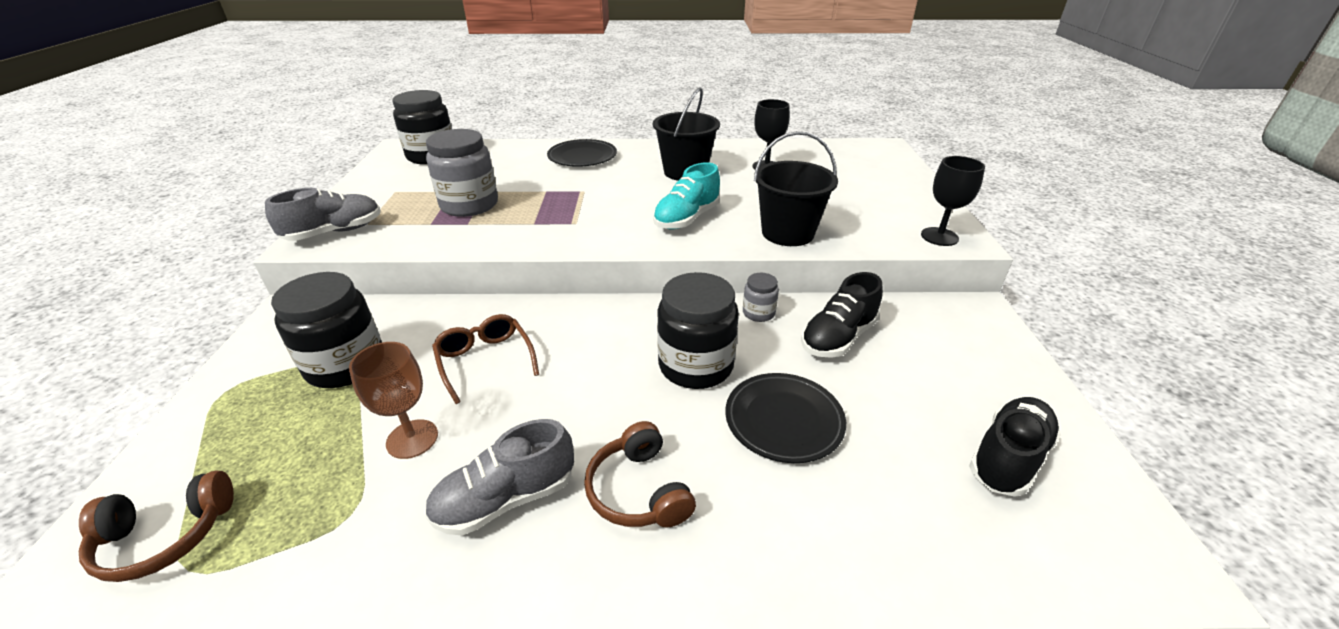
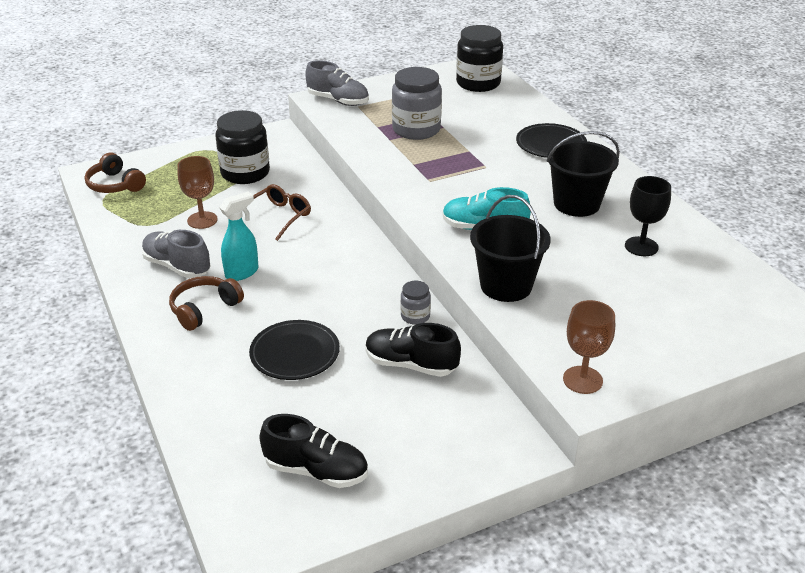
camera: 65 degrees right, 0 degrees up
black jar [657,272,739,389] -> none
black goblet [921,156,985,246] -> brown goblet [563,300,615,394]
none -> turquoise spray bottle [220,192,259,281]

